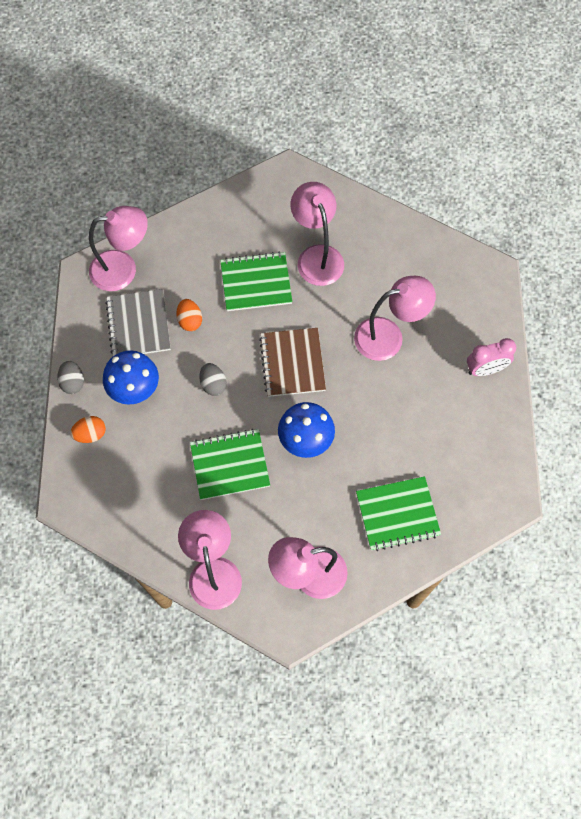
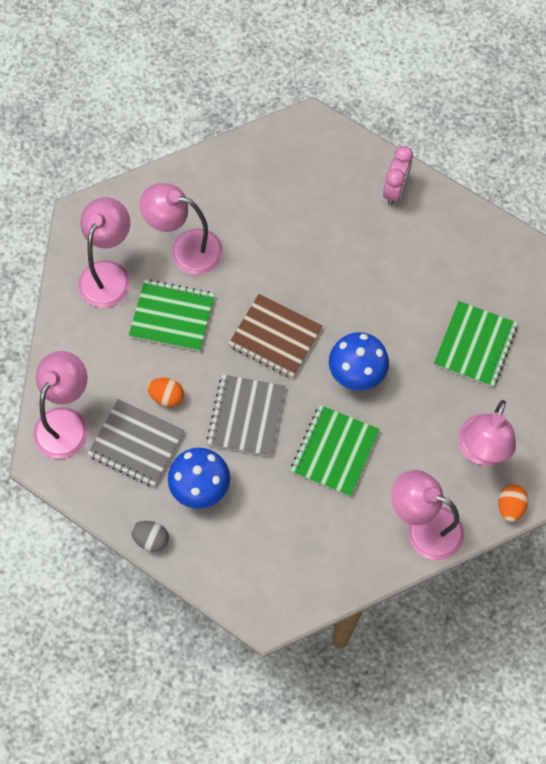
camera: 55 degrees left, 0 degrees up
orange egg [70,416,106,443] -> orange egg moved to [498,485,528,522]
grey egg [200,363,227,396] -> grey notebook [207,375,285,457]
green notebook [220,252,292,311] -> green notebook turned 75 degrees clockwise [129,279,215,351]
pink lamp [354,276,436,361] -> pink lamp moved to [78,197,130,308]

